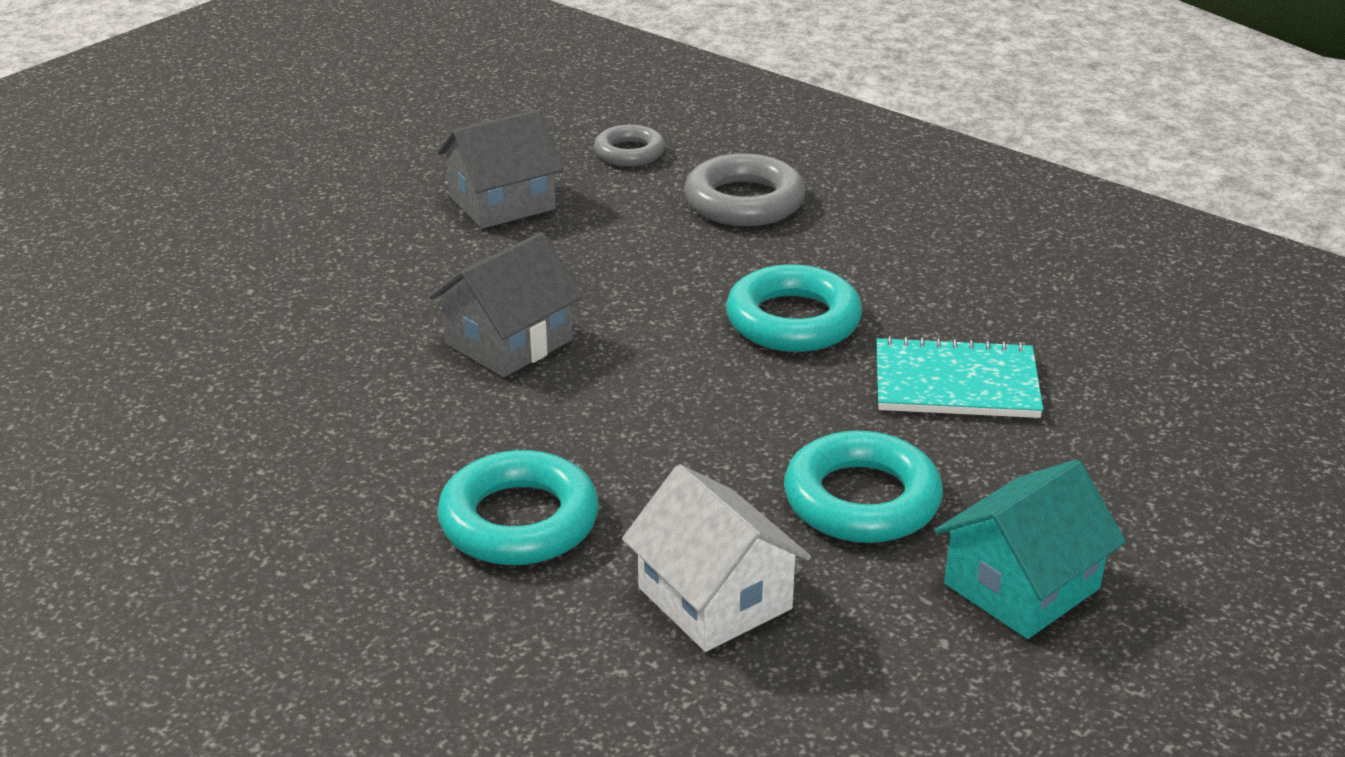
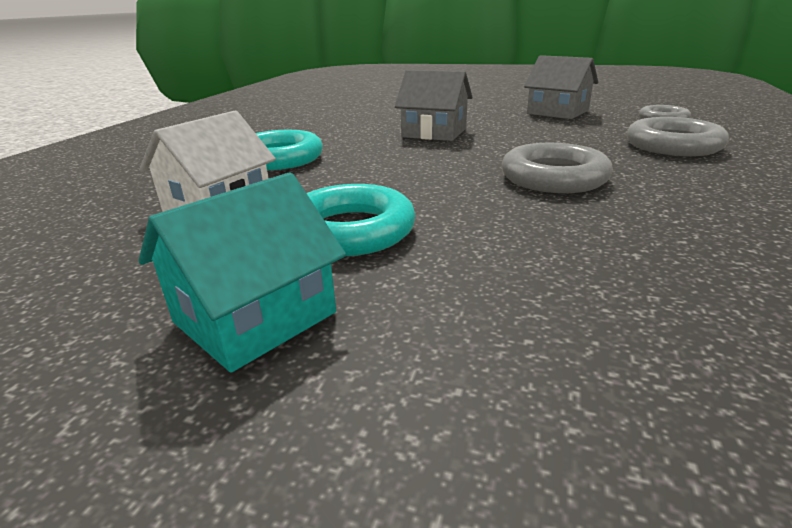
camera: 70 degrees right, 5 degrees down
turquoise ring [726,264,862,352] -> grey ring [502,143,613,193]
turquoise notebook [876,336,1043,418] -> none
turquoise house [935,459,1126,639] -> turquoise house turned 75 degrees counterclockwise [138,172,346,373]

